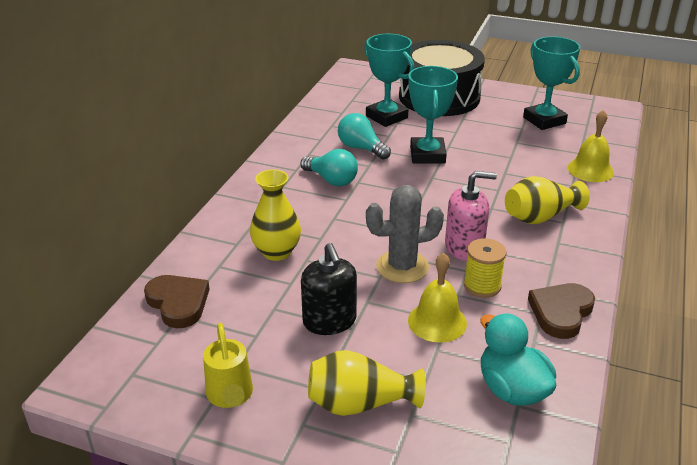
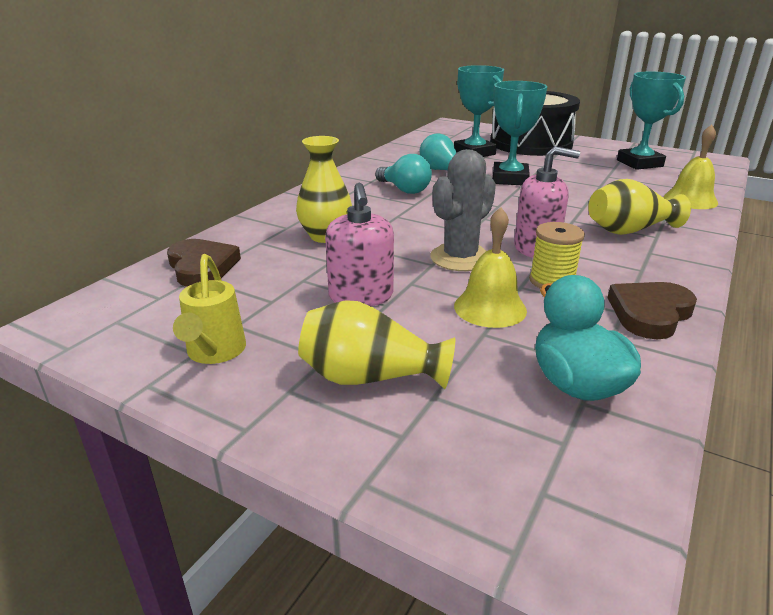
camera: 10 degrees right, 5 degrees down
black soap dispenser [301,243,357,335] -> pink soap dispenser [325,183,394,306]
grey cactus [366,185,444,283] -> grey cactus turned 45 degrees counterclockwise [430,149,496,271]

